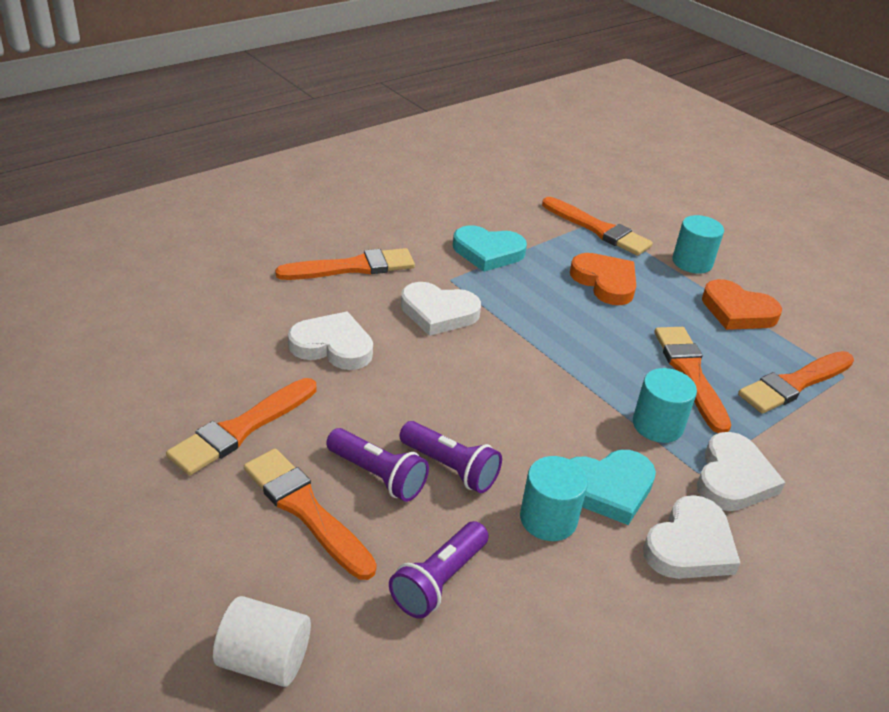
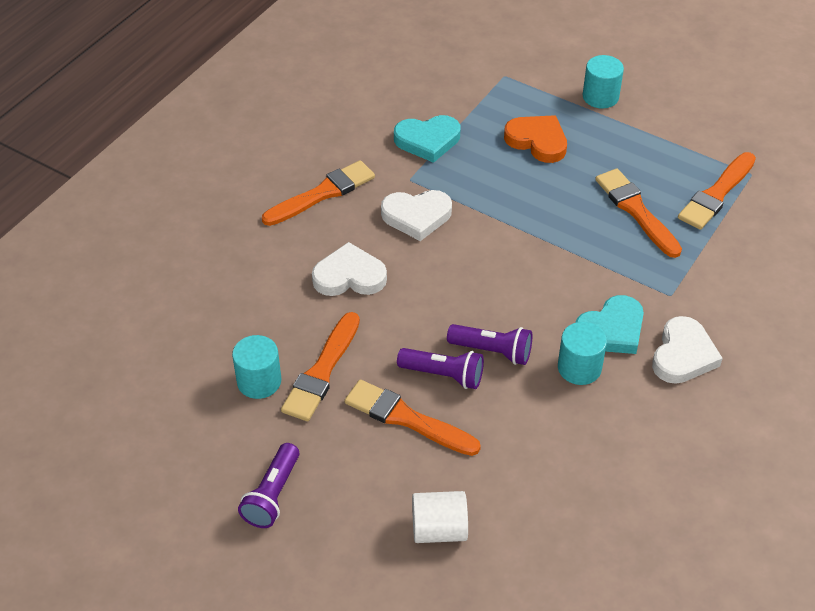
camera: 15 degrees left, 10 degrees up
purple flashlight [389,521,489,619] -> purple flashlight moved to [238,443,299,528]
orange brush [542,197,653,256] -> none
turquoise cylinder [633,368,697,443] -> turquoise cylinder moved to [232,335,281,399]
white heart [697,432,786,511] -> none
orange heart [702,279,782,330] -> none

